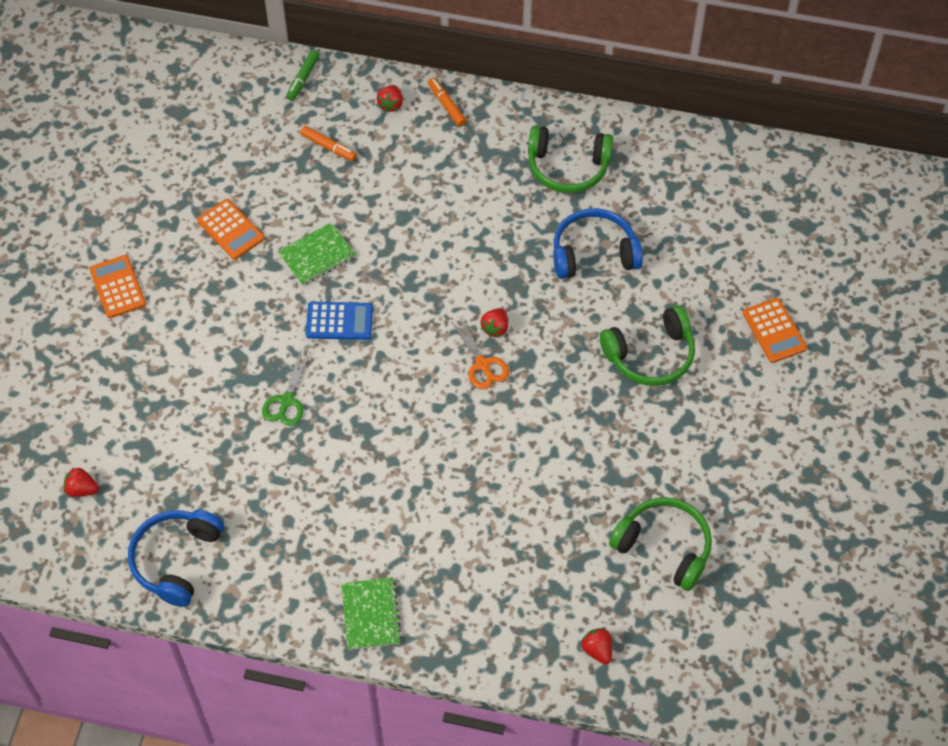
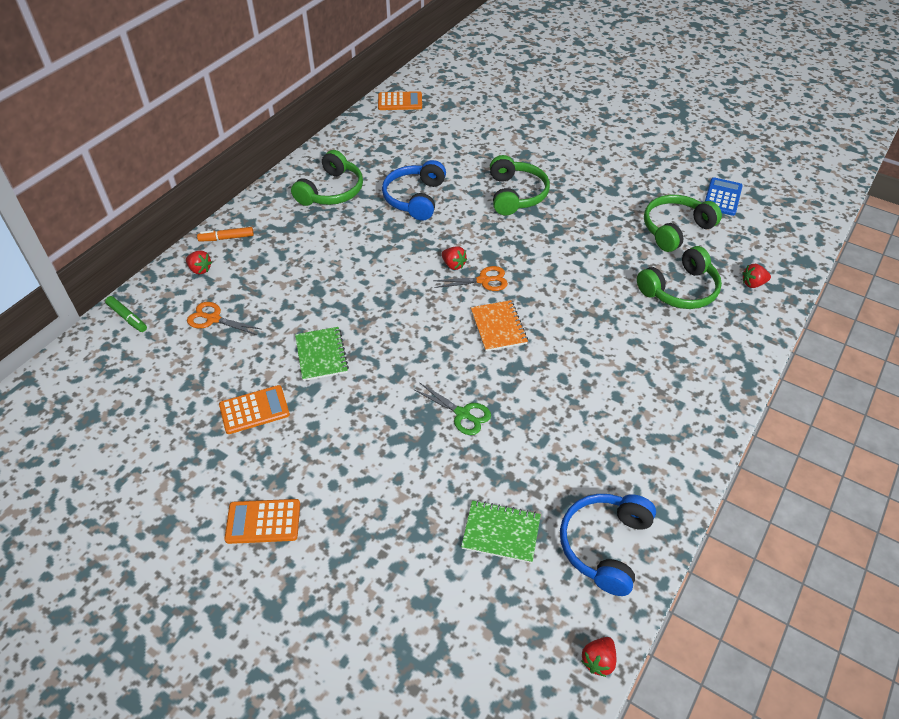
camera: 70 degrees left, 10 degrees down
red strawberry [64,468,99,497] -> red strawberry moved to [582,637,616,677]
blue headphones [128,510,224,607] -> blue headphones turned 75 degrees clockwise [560,494,656,596]
orange marker [300,126,357,161] -> orange scissors [187,302,262,335]
blue calculator [306,302,373,340] -> blue calculator moved to [705,177,743,216]
green notebook [341,577,402,650] -> green notebook moved to [461,500,541,563]
orange calculator [743,298,807,363] -> orange calculator moved to [378,91,422,110]
none -> orange notebook [471,300,528,351]
none -> green headphones [637,246,722,309]

